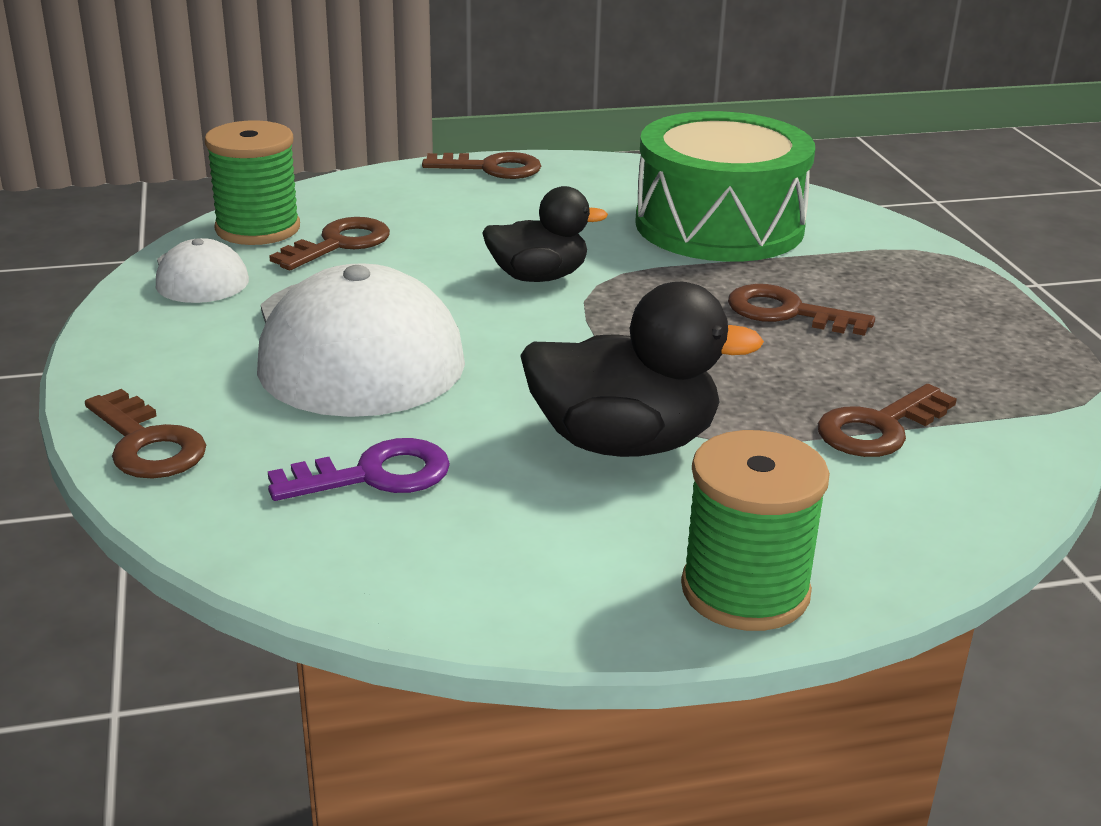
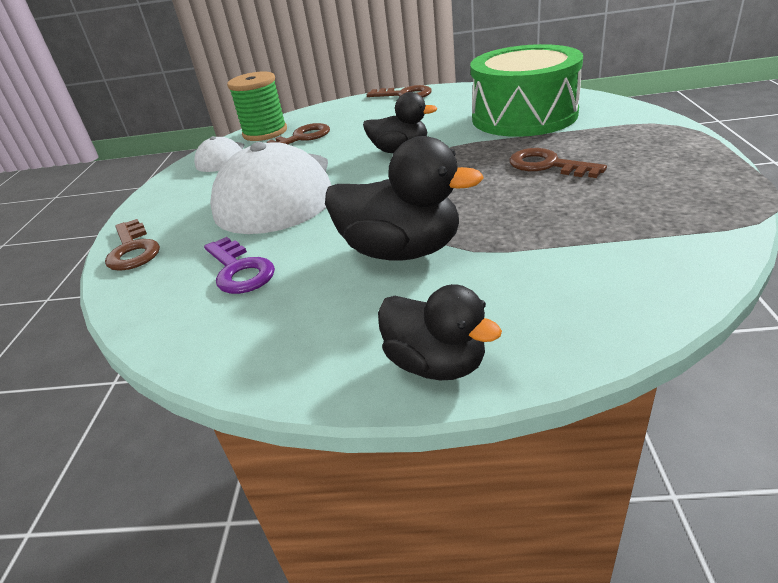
camera: 20 degrees right, 5 degrees up
purple key [268,438,450,501] -> purple key turned 60 degrees clockwise [204,237,275,294]
green spool [681,430,830,631] -> black duck [378,284,502,380]
brown key [818,384,957,457] -> none

